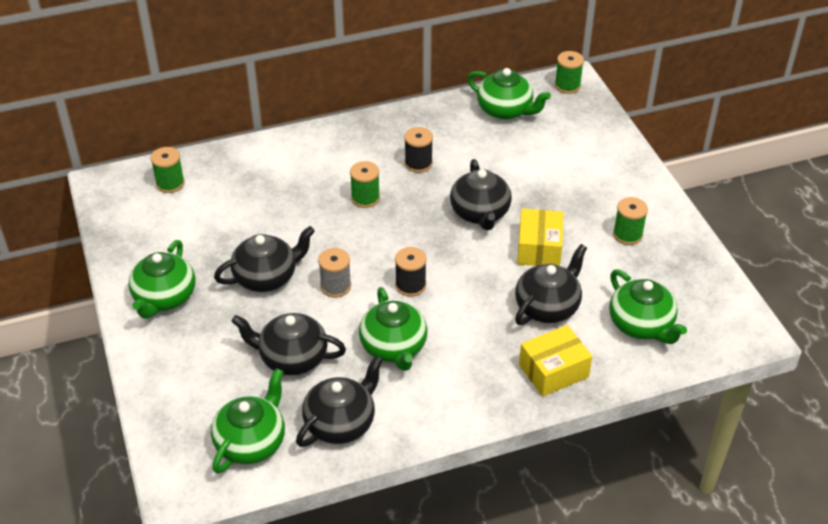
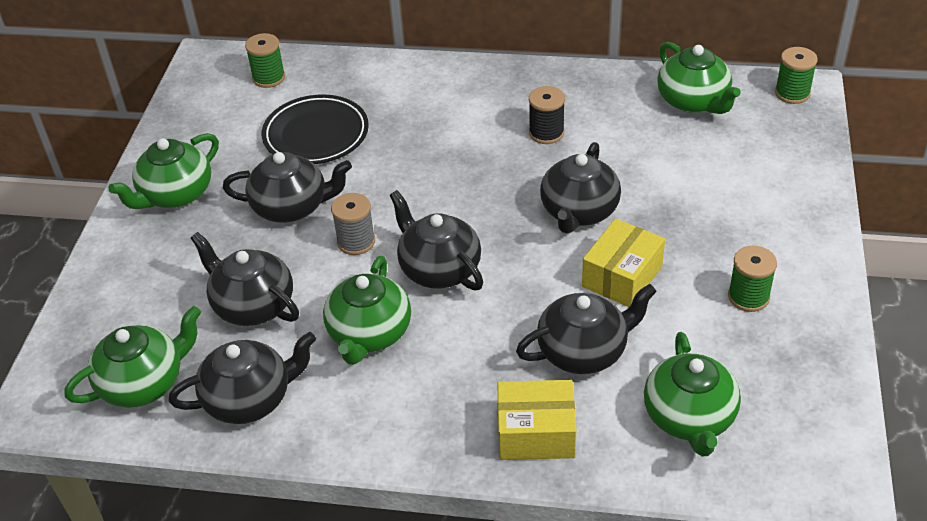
camera: 30 degrees right, 0 degrees up
green spool [350,161,380,208] -> none
black spool [395,247,427,297] -> black teapot [390,190,483,290]
none -> black plate [262,95,369,164]

